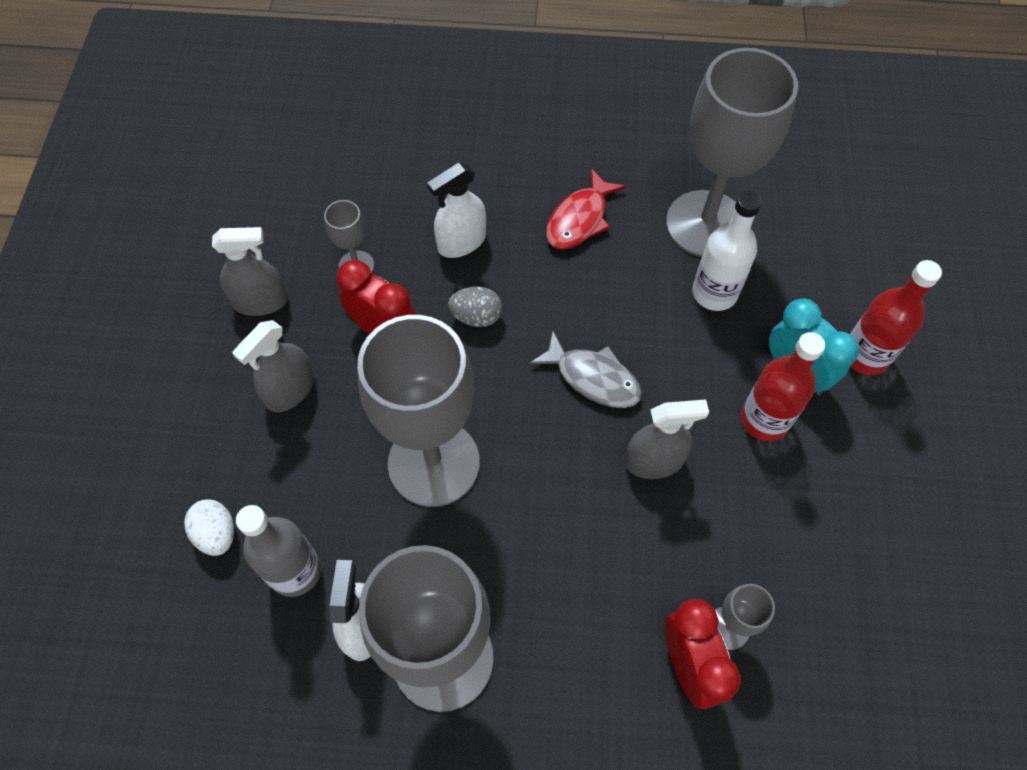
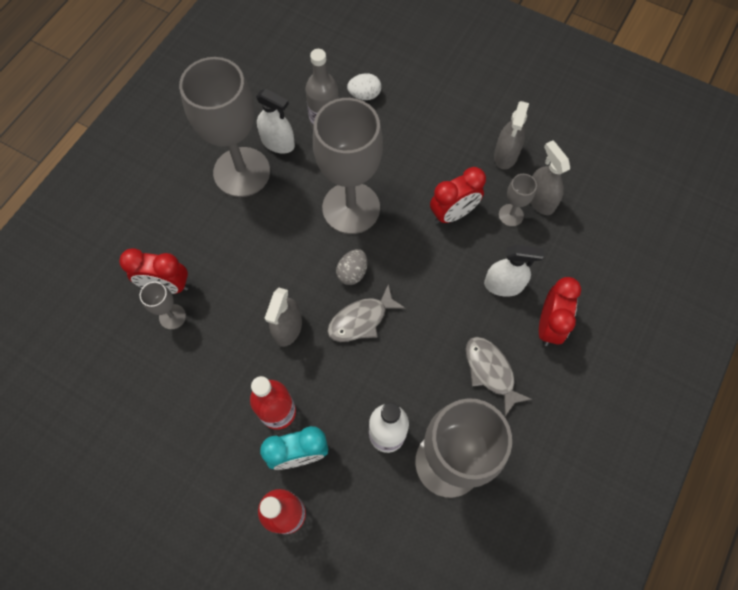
camera: 115 degrees right, 5 degrees up
grey spray bottle [232,320,314,412] -> grey spray bottle moved to [530,141,570,215]
white spray bottle [427,163,486,258] -> white spray bottle turned 105 degrees clockwise [484,245,544,297]
grey egg [448,286,502,327] -> grey egg moved to [336,249,367,285]
red fish [546,168,626,250] -> grey fish [466,337,532,416]
none -> red clock [539,277,581,346]

